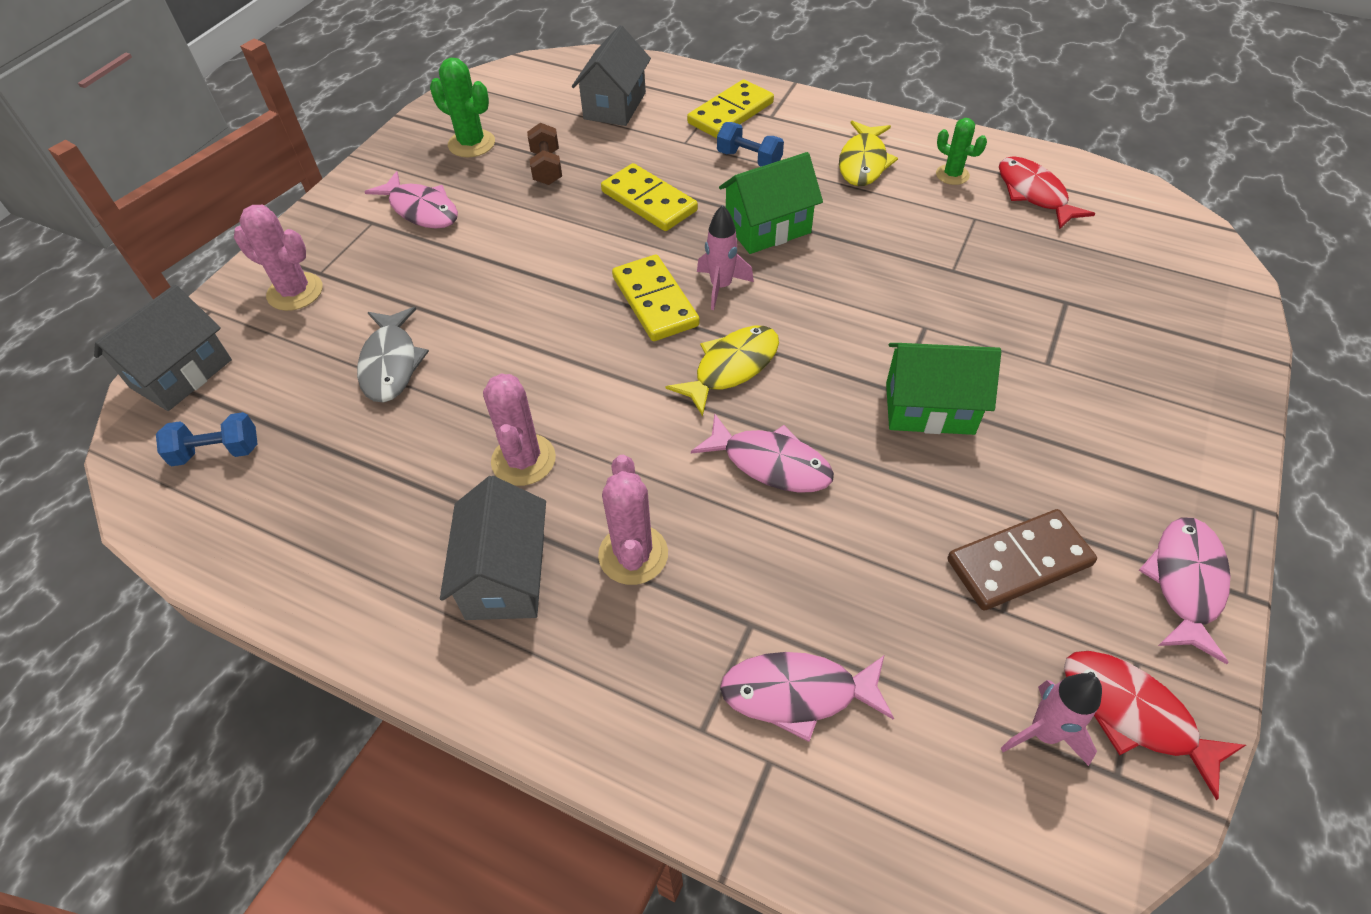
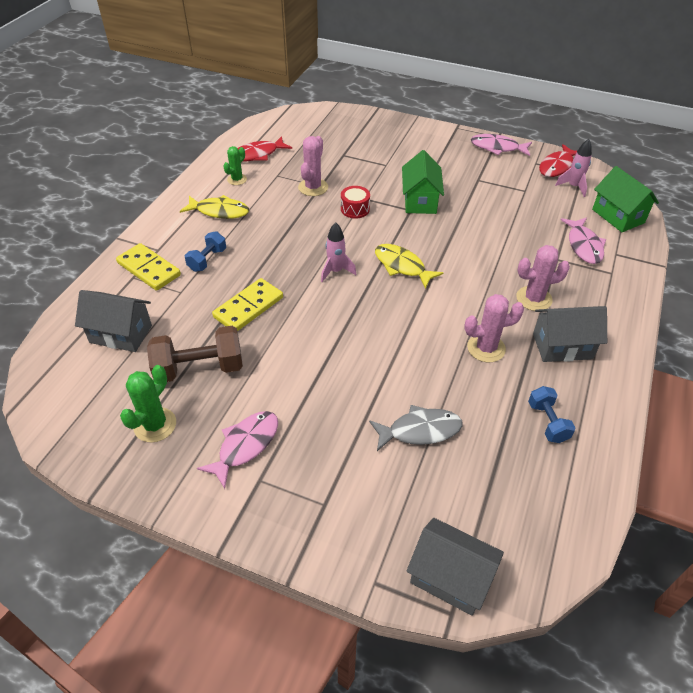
camera: 95 degrees left, 5 degrees down
blue dumbbell [156,412,257,466] -> blue dumbbell moved to [528,386,576,443]
pink cactus [234,205,323,311] -> pink cactus moved to [298,136,328,196]
brown dumbbell [527,123,562,185] -> brown dumbbell [147,326,243,382], size x1.72
yellow domino [612,255,700,341] -> none
pink fish [691,414,834,493] -> none
green house [719,152,823,254] -> green house moved to [592,166,659,232]
brown domino [947,509,1097,611] -> none
none -> red drum [341,186,370,219]

